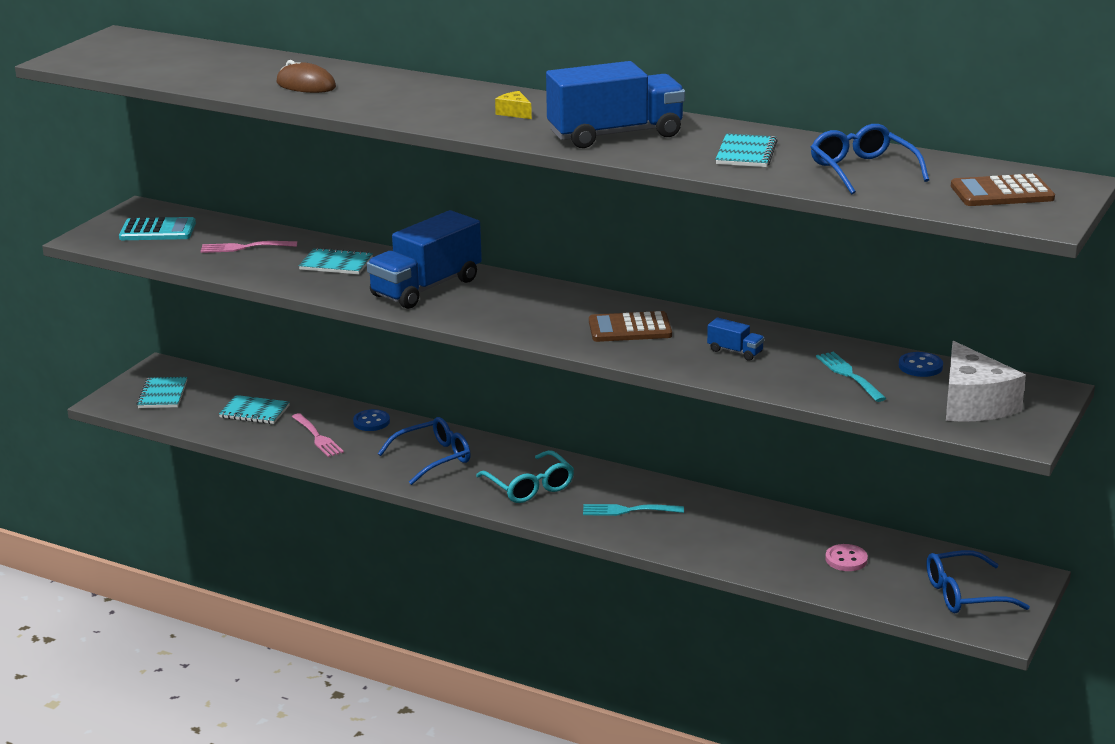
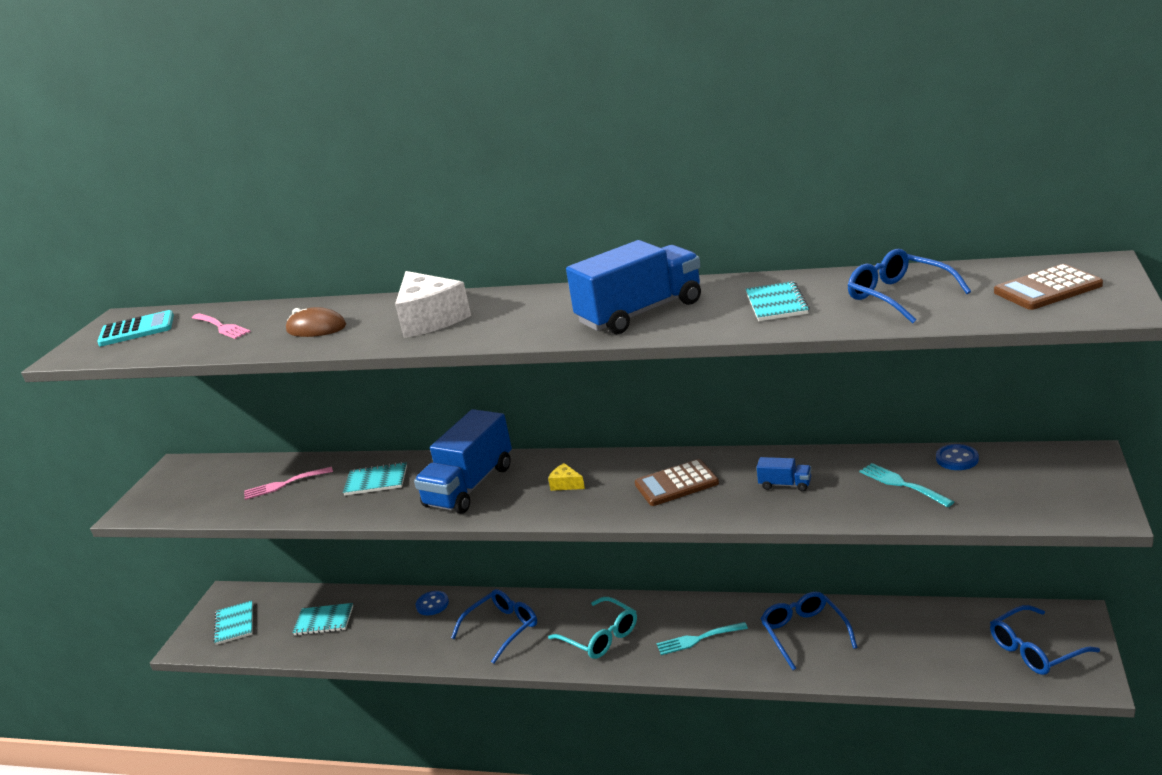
camera: 10 degrees left, 0 degrees up
turquoise calculator [119,217,196,240] -> turquoise calculator moved to [97,310,174,346]
pink fork [292,413,344,457] -> pink fork moved to [192,313,251,339]
yellow cheese [495,91,532,119] -> yellow cheese moved to [548,463,585,491]
pink button [825,544,868,571] -> none
white cheese [946,341,1026,422] -> white cheese moved to [395,271,471,338]
none -> blue glasses [761,592,858,670]

